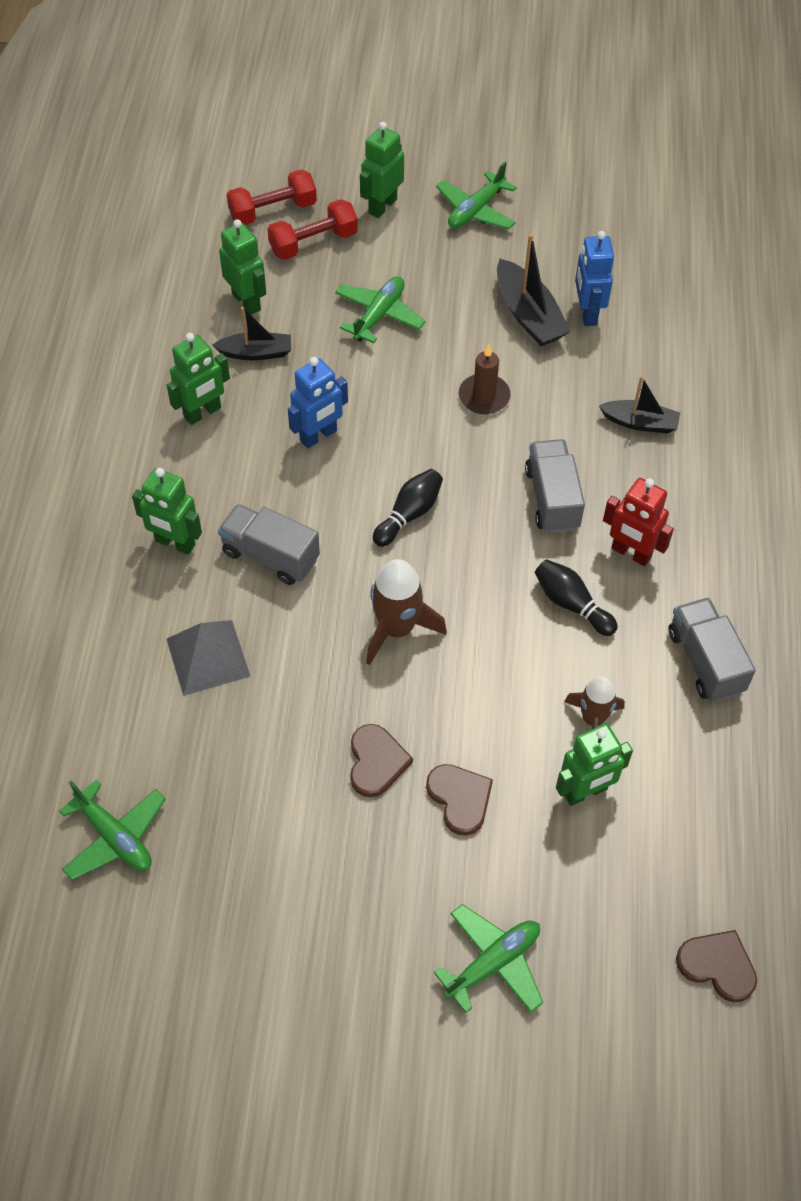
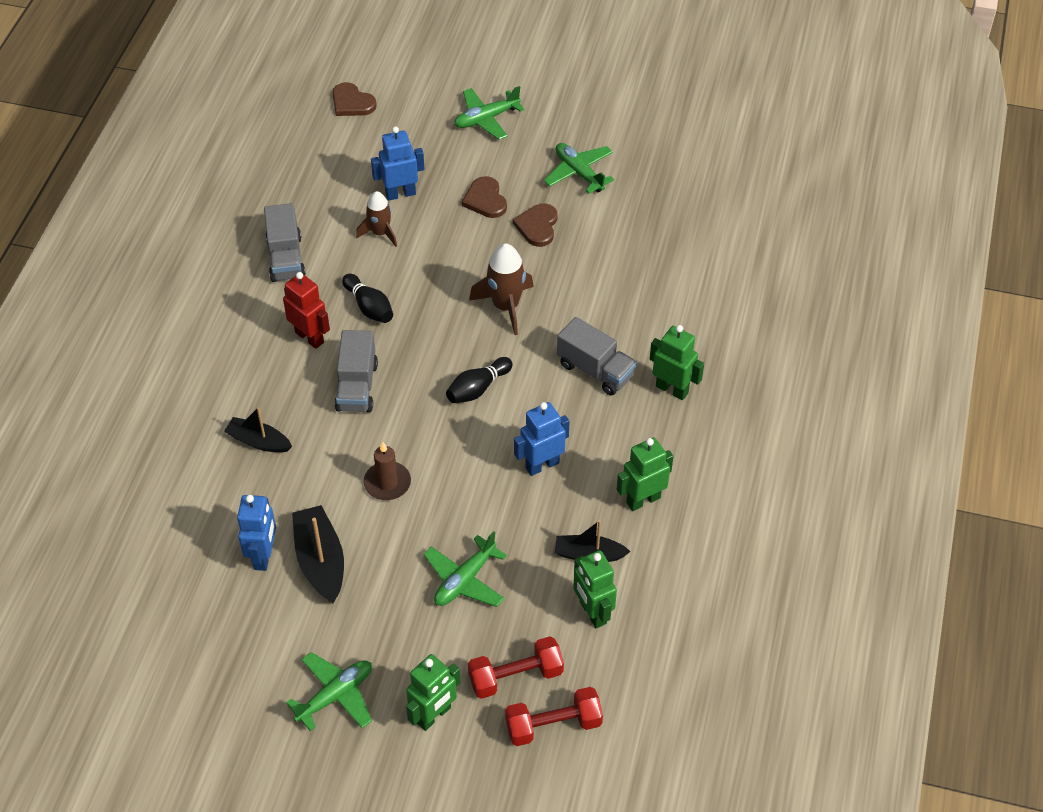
camera: 170 degrees left, 5 degrees down
green plane [59,779,166,880] -> green plane moved to [544,143,614,194]
grey pyramid [166,620,250,696] -> none
green robot [556,724,633,806] -> blue robot [371,126,425,201]

